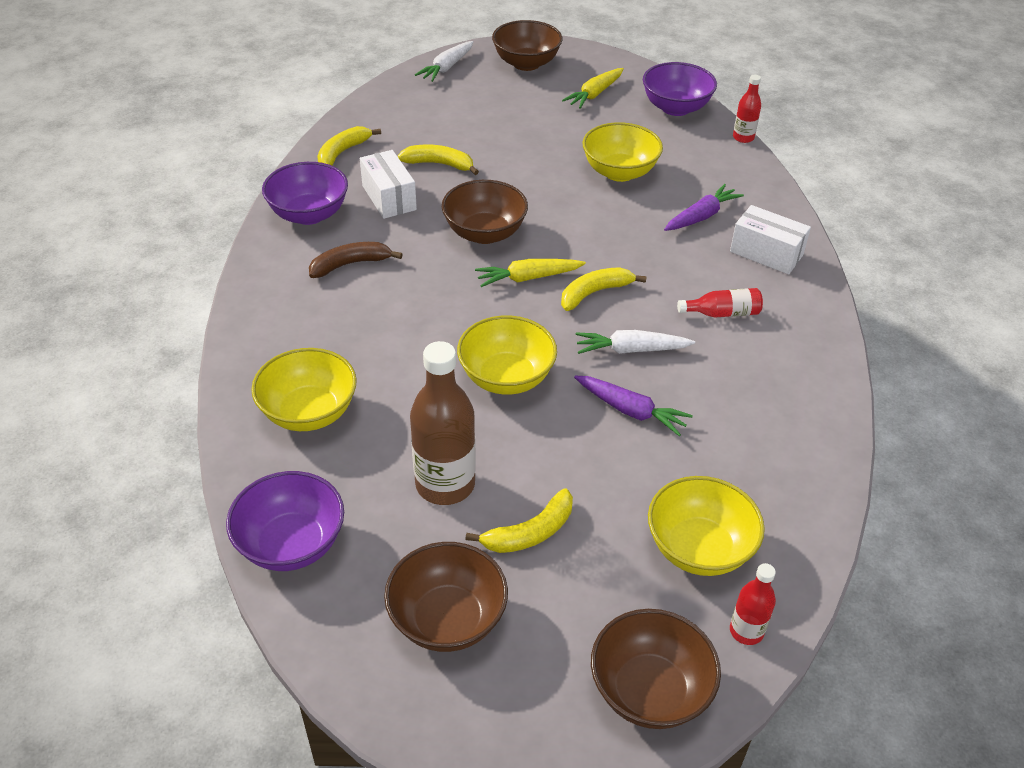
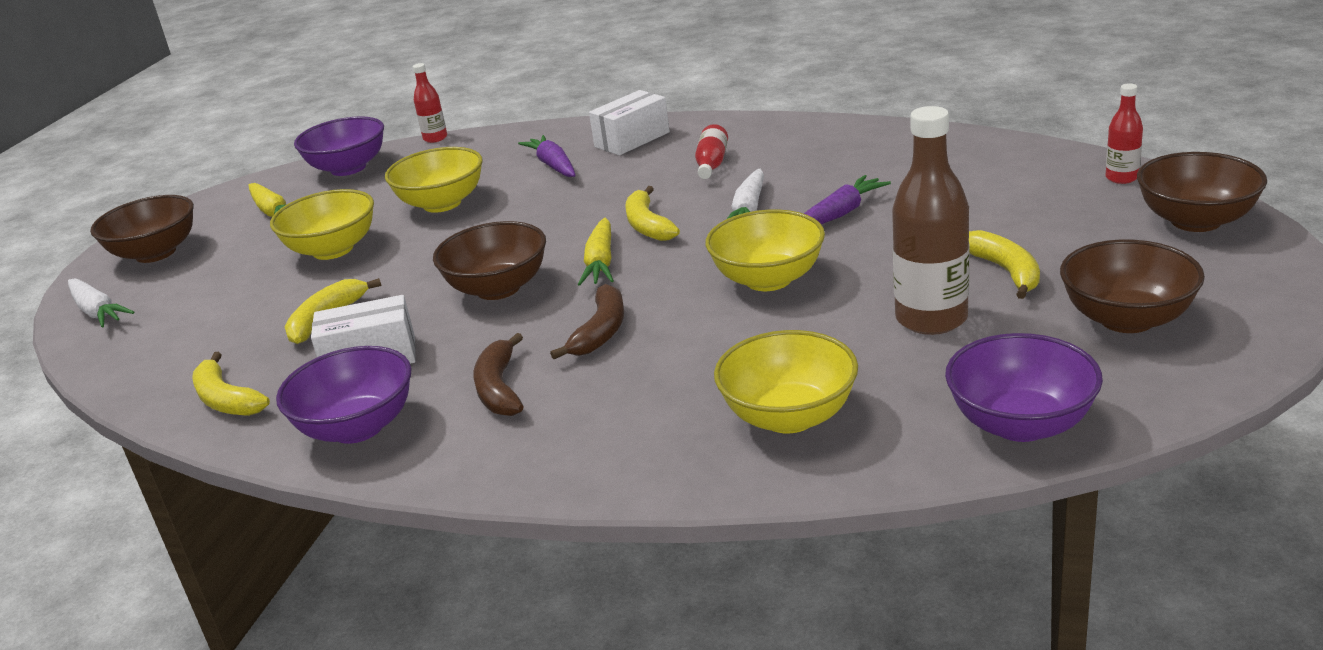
camera: 70 degrees left, 15 degrees down
yellow bowl [648,476,765,576] -> yellow bowl moved to [270,189,374,260]
none -> brown banana [550,284,624,359]

